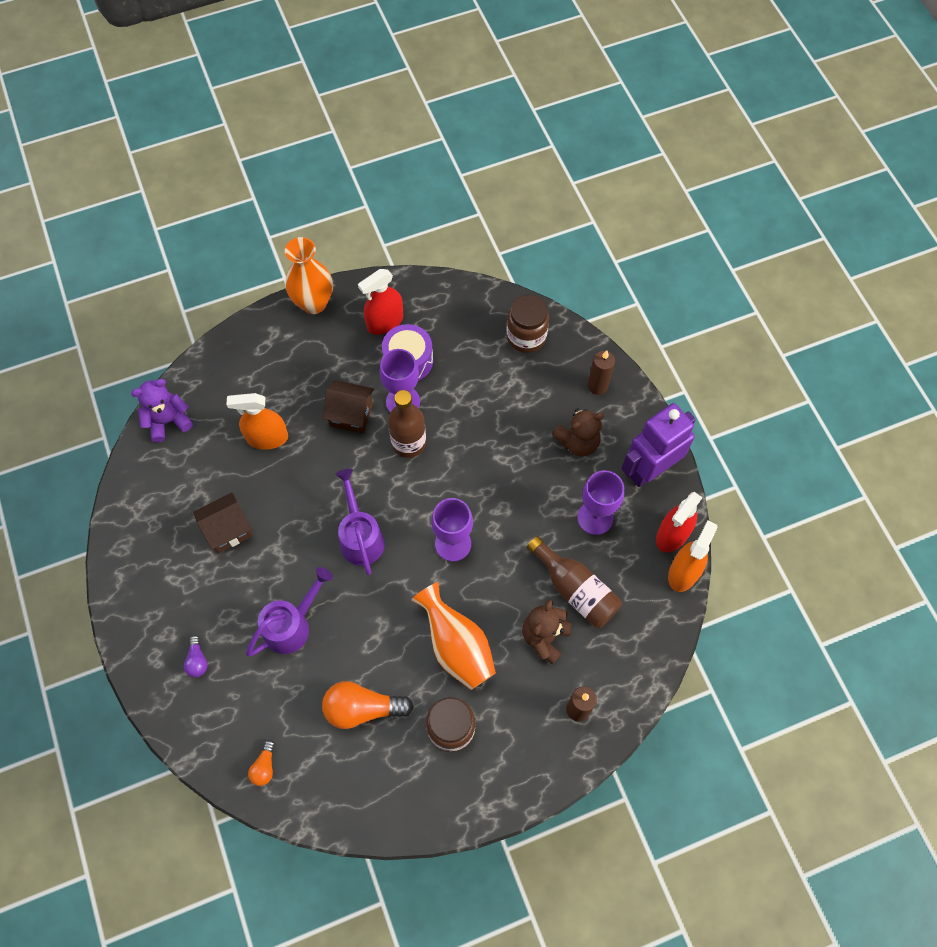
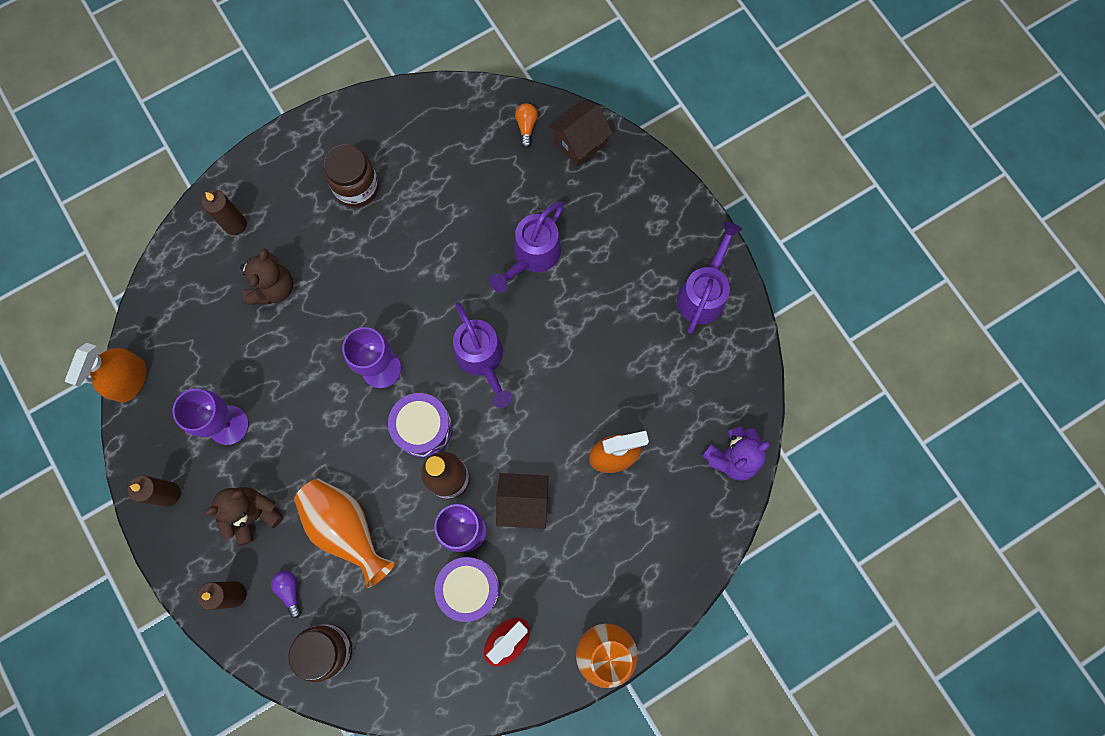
camera: 170 degrees right, 10 degrees up
purple light bulb [184,635,208,677] -> purple light bulb moved to [271,571,301,618]
brown house [193,492,252,553] -> brown house moved to [548,100,613,167]
orange light bulb [322,681,414,729] -> none
orange vase [411,582,496,690] -> orange vase moved to [294,479,395,588]
brown bottle [527,536,622,628] -> none
purple robot [621,403,696,487] -> brown candle [128,475,181,507]
red spray bottle [656,492,703,552] -> none
none -> purple drum [388,393,452,457]
none -> purple watering can [677,221,742,334]

